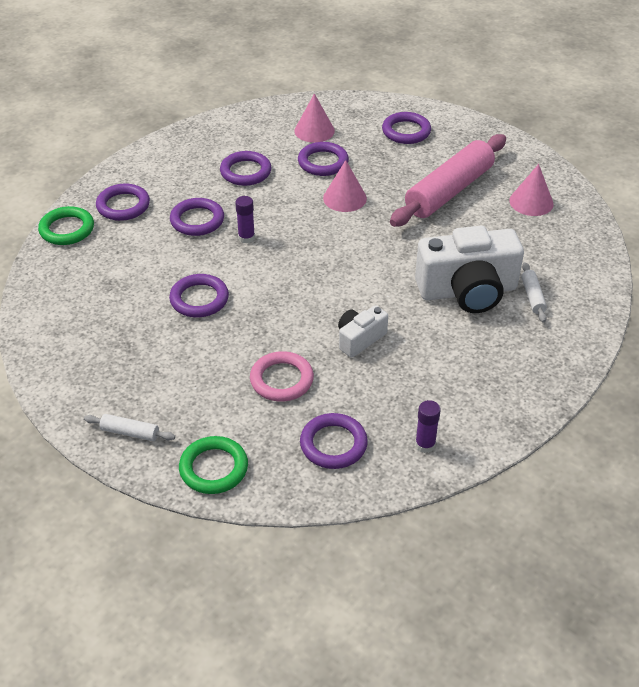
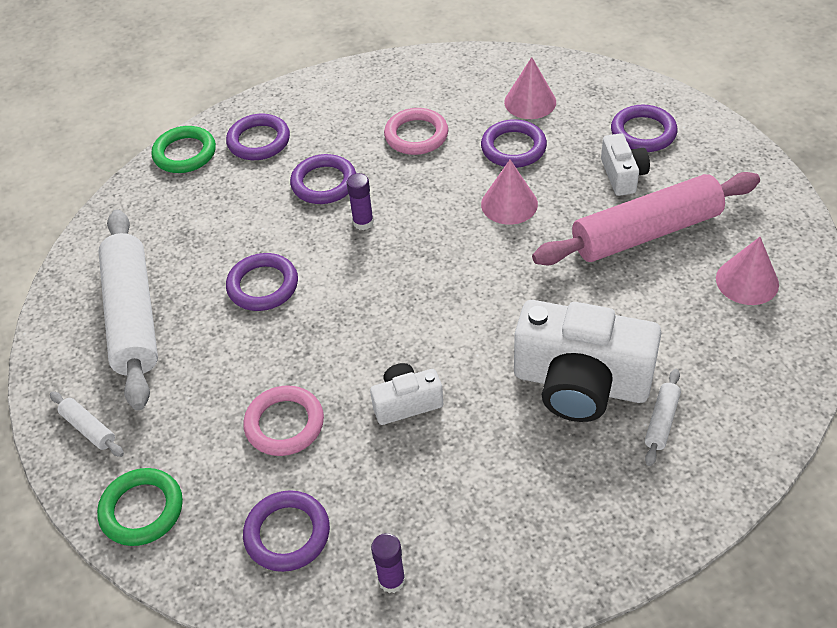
camera: 30 degrees right, 5 degrees up
purple ring [220,151,271,186] -> pink ring [384,108,448,155]
none -> white rolling pin [98,209,158,410]
none -> white camera [601,133,650,196]

